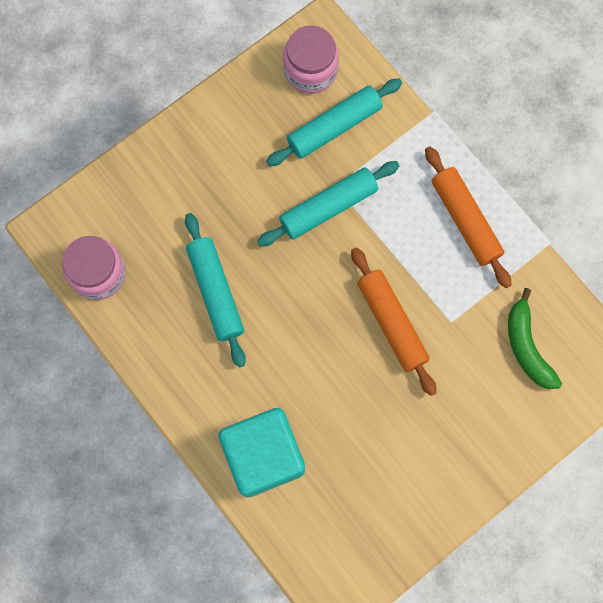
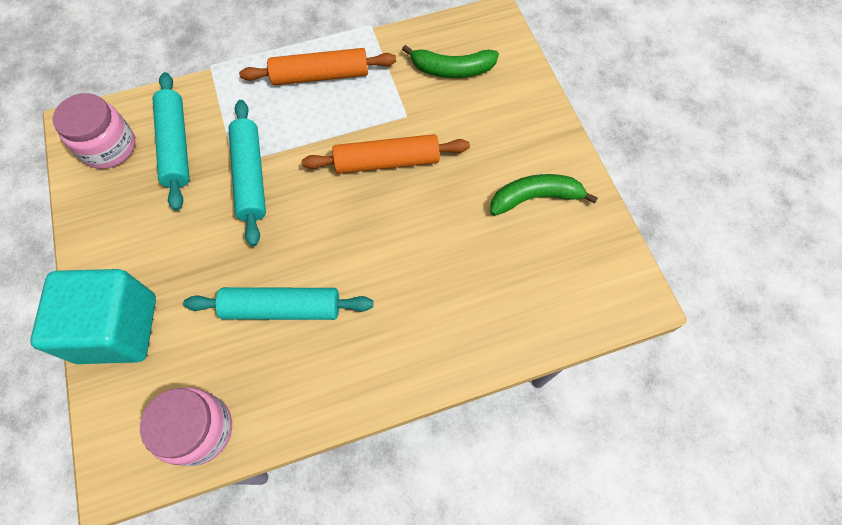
camera: 70 degrees left, 10 degrees down
turquoise cube [218,408,305,497] -> turquoise cube moved to [30,269,156,364]
none -> green banana [490,174,598,216]

